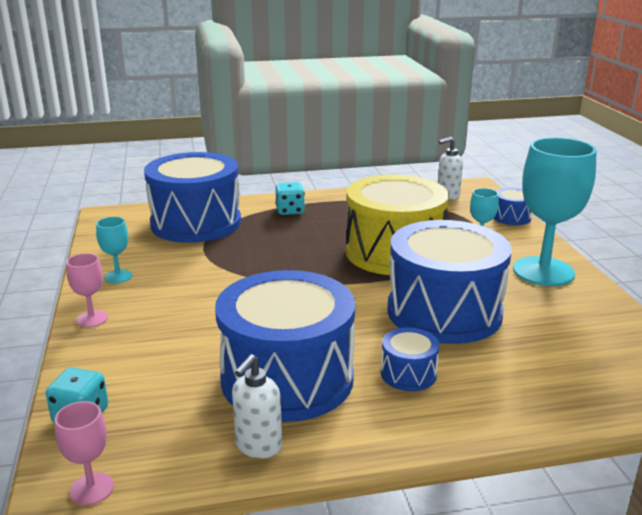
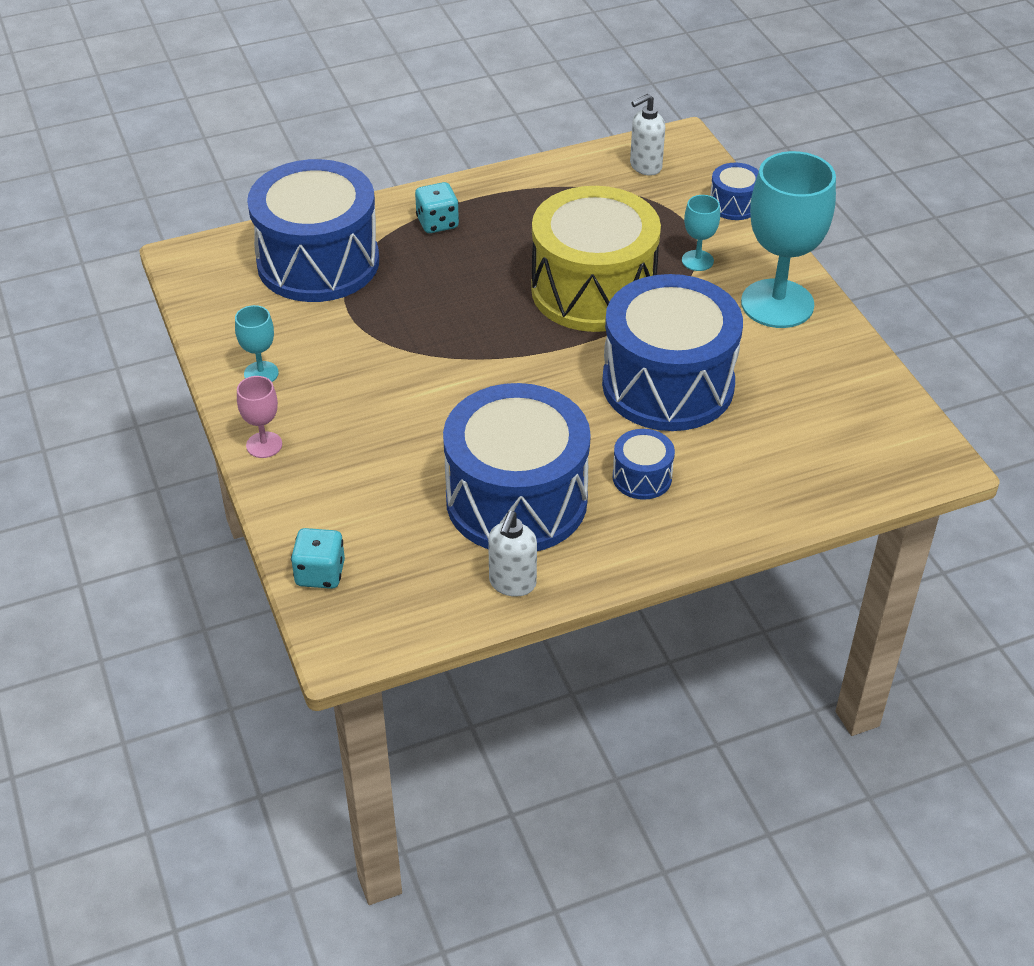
camera: 10 degrees left, 20 degrees up
pink goblet [55,401,114,505] -> none

